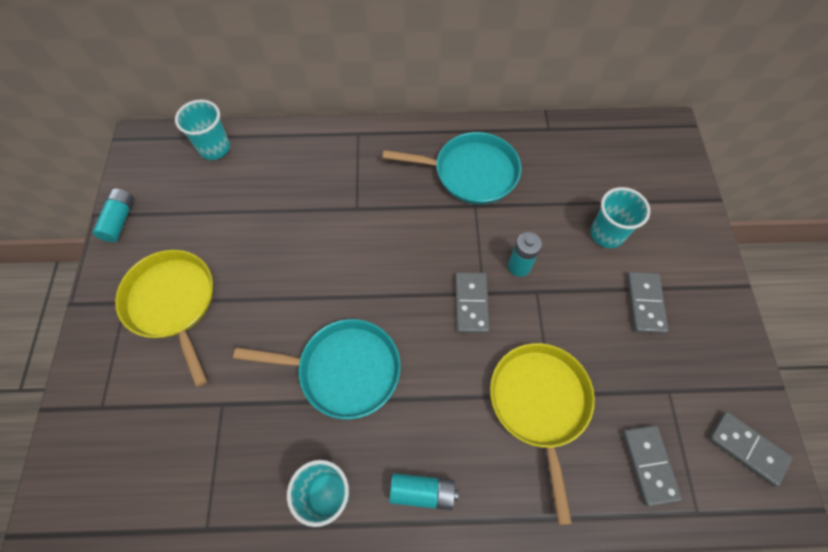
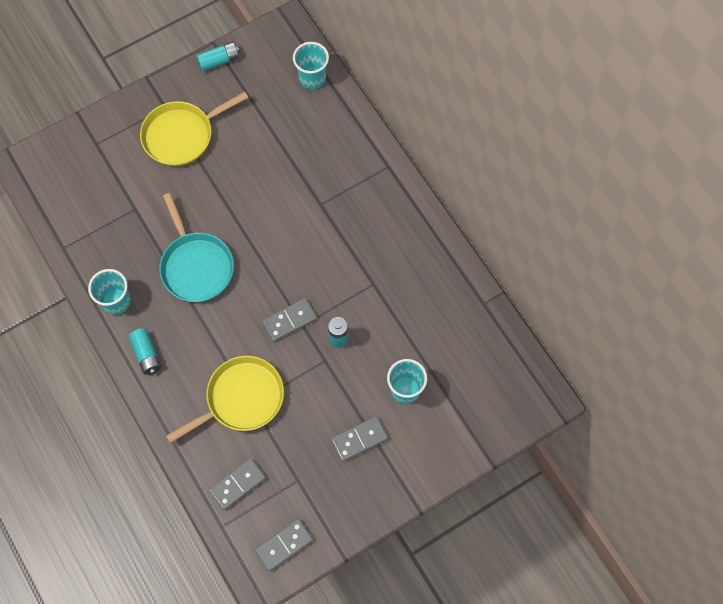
camera: 60 degrees right, 5 degrees up
yellow pan [115,250,213,387] -> yellow pan turned 150 degrees counterclockwise [140,91,248,166]
turquoise pan [383,132,522,204] -> none
grey domino [709,412,793,487] -> grey domino turned 45 degrees clockwise [255,519,313,571]

